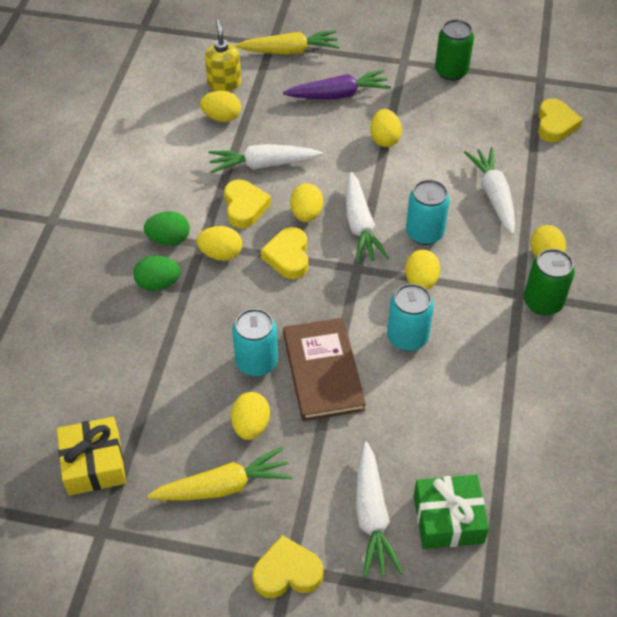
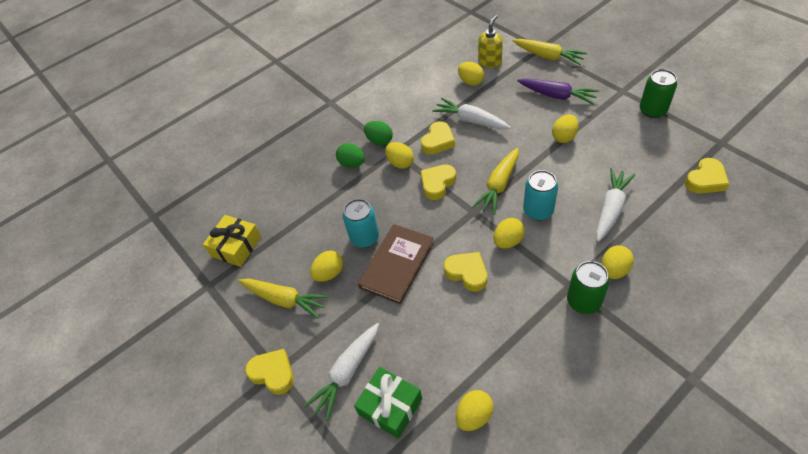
camera: 45 degrees right, 0 degrees up
yellow egg [290,183,323,222] -> yellow egg moved to [456,390,494,431]
white carrot [346,172,389,263] -> yellow carrot [472,148,519,215]
turquoise can [387,284,434,351] -> yellow heart [444,252,487,292]

